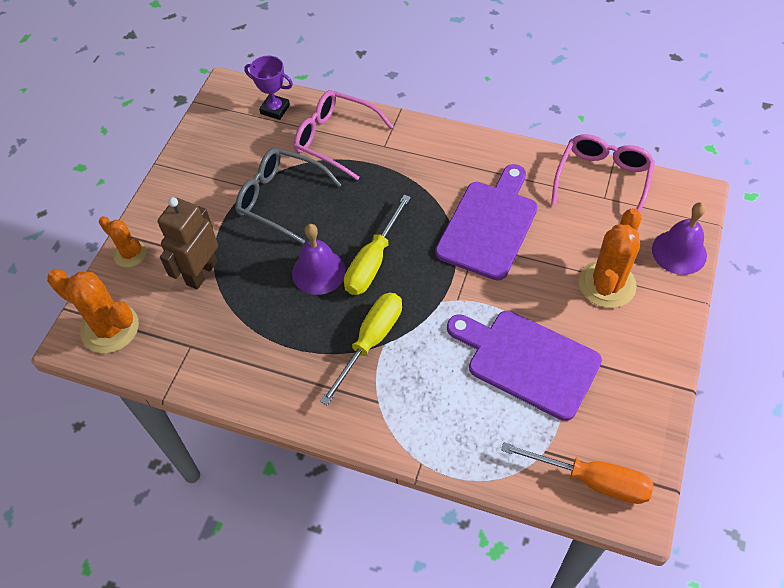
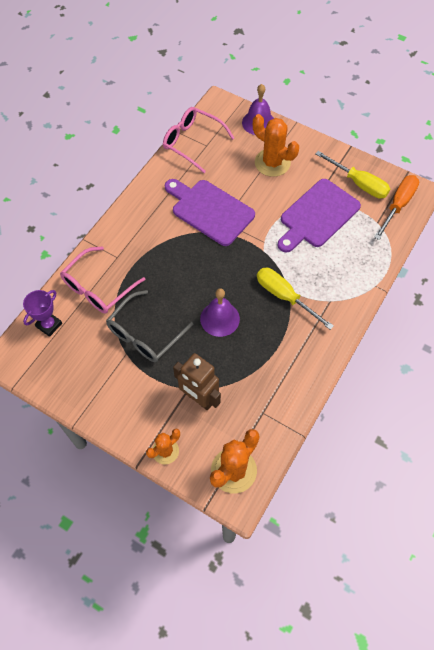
camera: 80 degrees left, 5 degrees up
yellow screwdriver [344,195,411,295] -> yellow screwdriver moved to [315,151,390,199]

